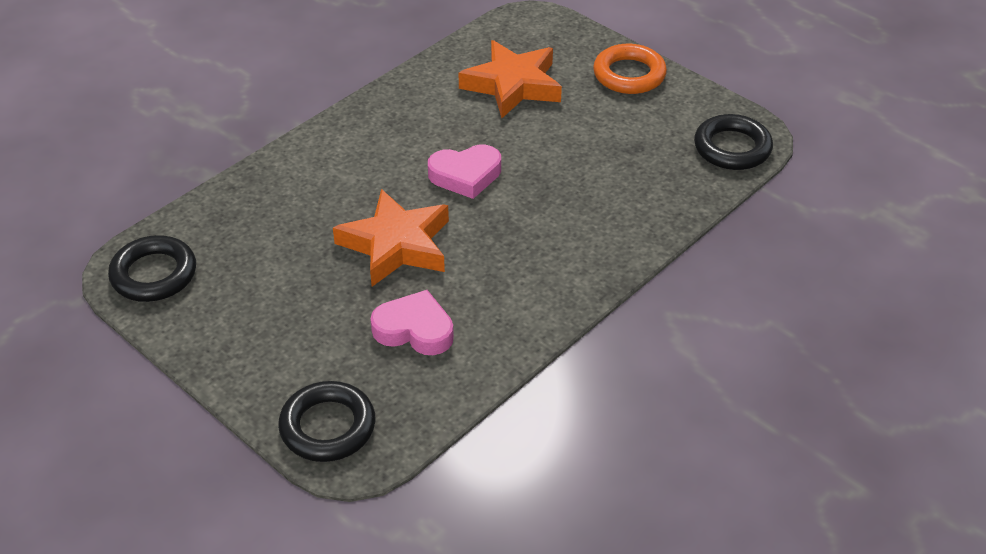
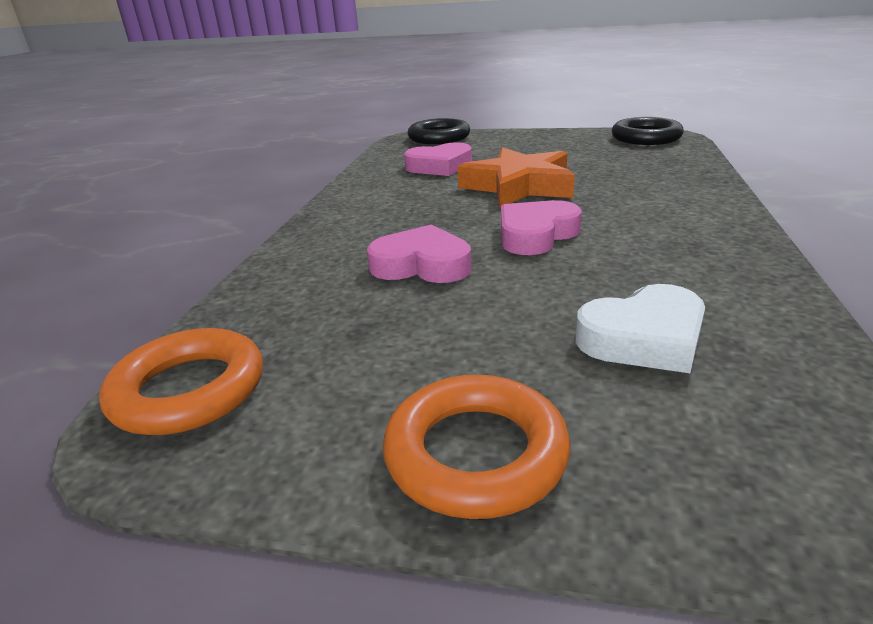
camera: 150 degrees right, 15 degrees down
orange star [459,40,562,118] -> white heart [575,284,705,373]
black ring [694,114,773,170] -> orange ring [99,328,263,435]
none -> pink heart [367,224,471,283]

